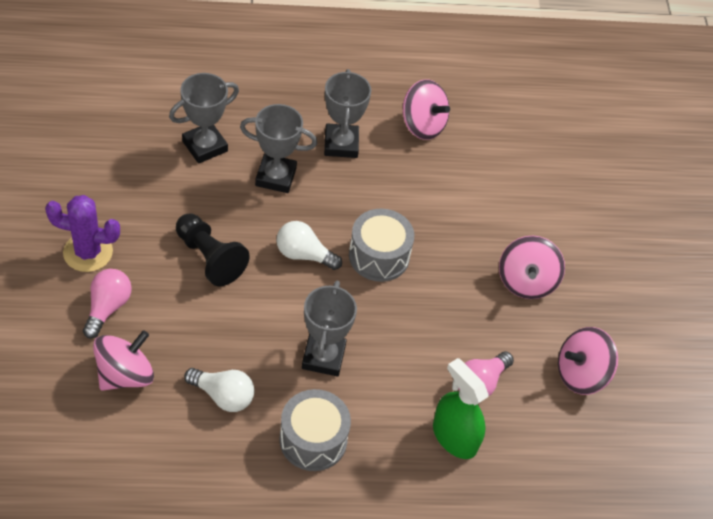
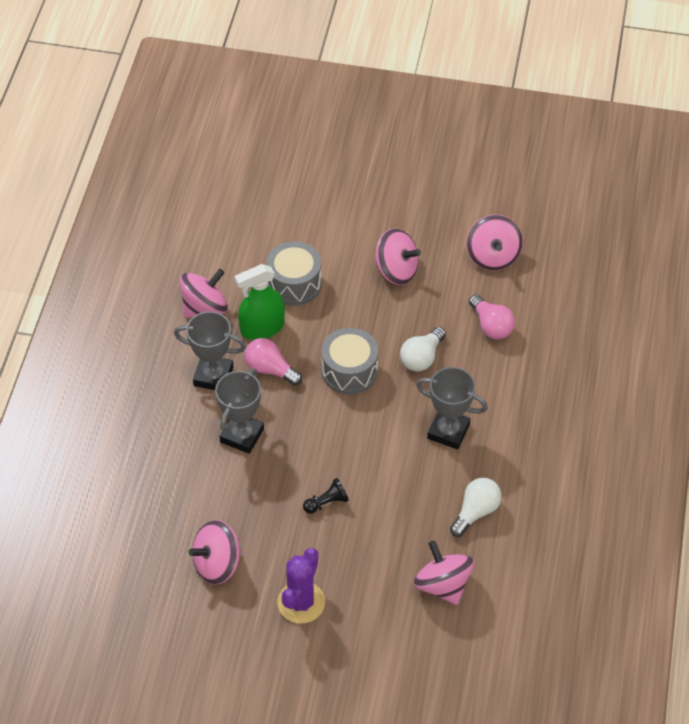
camera: 70 degrees left, 0 degrees up
pink light bulb [83,269,132,339] -> pink light bulb moved to [245,338,302,386]
grey trophy [169,73,239,164] -> none
black pawn [176,213,250,286] -> black pawn [303,478,349,514], size x0.56
white light bulb [276,221,342,270] -> white light bulb moved to [400,327,446,371]
grey drum [279,389,351,471] -> grey drum moved to [266,241,322,306]
green spray bottle [433,358,489,459] -> green spray bottle moved to [234,264,285,340]
none -> pink spinning top [189,520,242,585]

